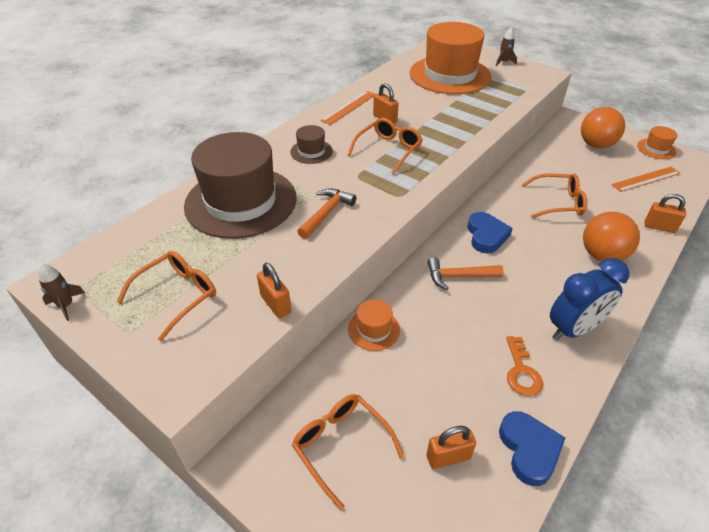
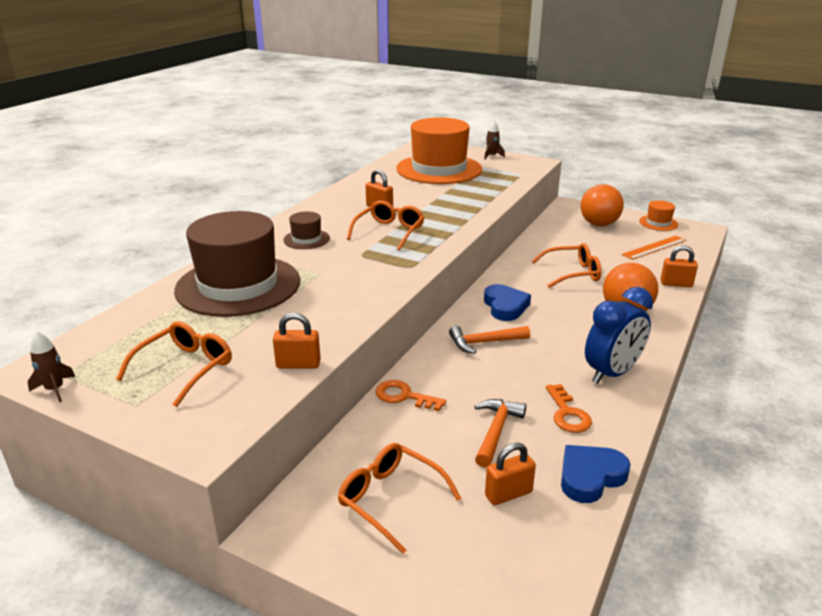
camera: 10 degrees left, 15 degrees down
orange padlock [257,263,291,318] -> orange padlock turned 45 degrees counterclockwise [273,313,321,368]
orange hammer [297,189,356,239] -> orange hammer moved to [474,399,526,468]
orange ruler [321,91,375,125] -> none
orange hat [348,299,400,351] -> orange key [375,380,446,411]
blue heart [499,411,565,486] -> blue heart turned 105 degrees counterclockwise [561,445,630,503]

